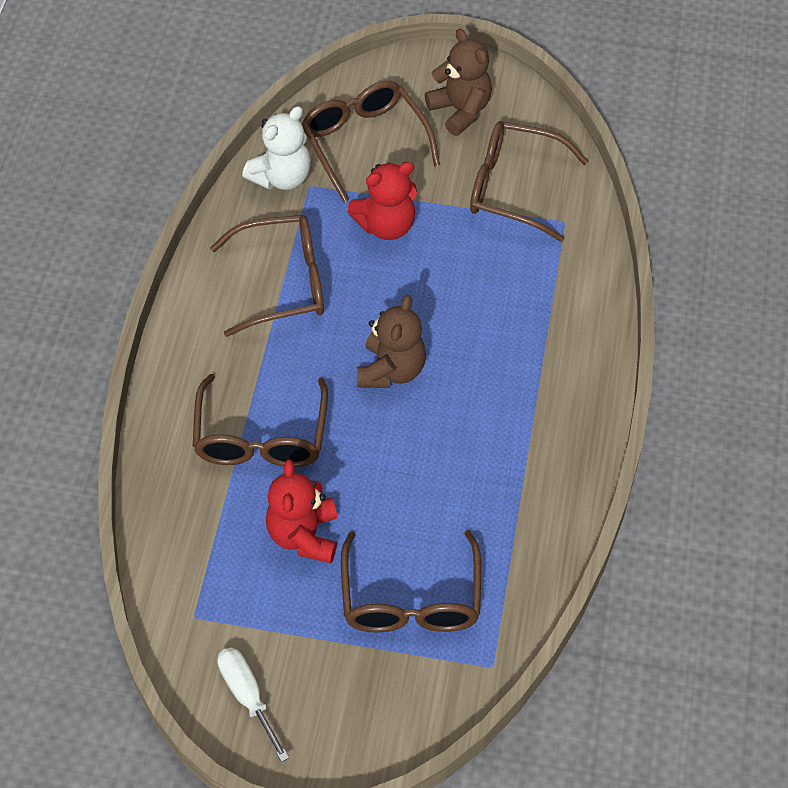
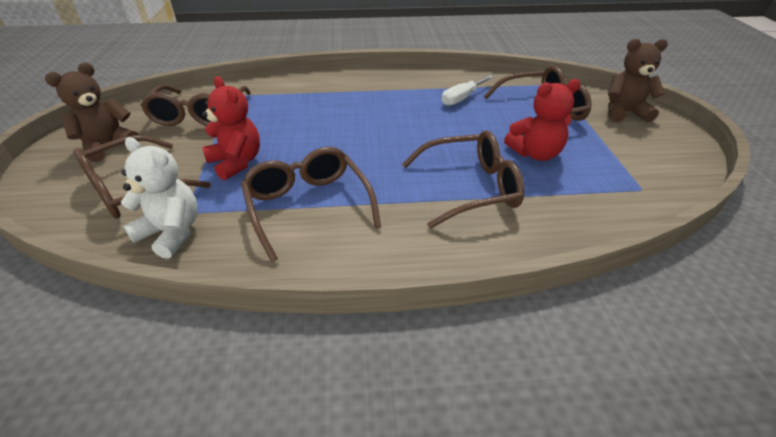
camera: 105 degrees left, 15 degrees down
white screwdriver [217,647,289,762] -> white screwdriver moved to [442,75,494,106]
brown teddy bear [357,295,426,388] -> brown teddy bear moved to [608,39,668,122]

